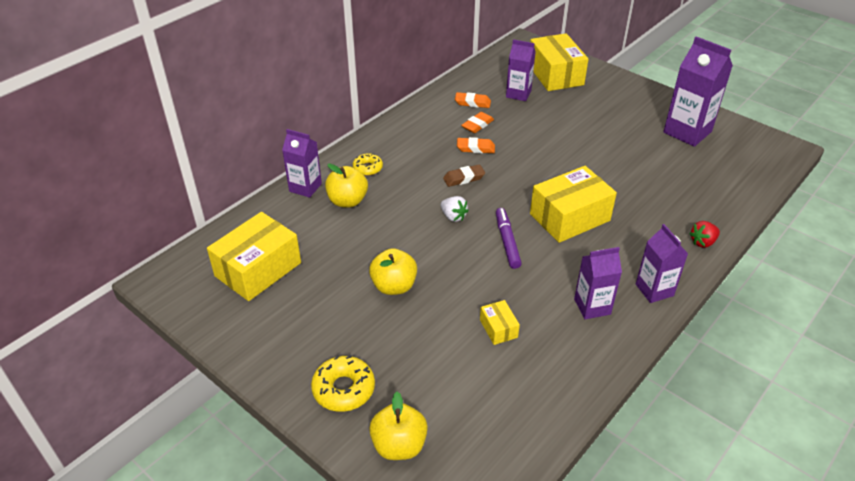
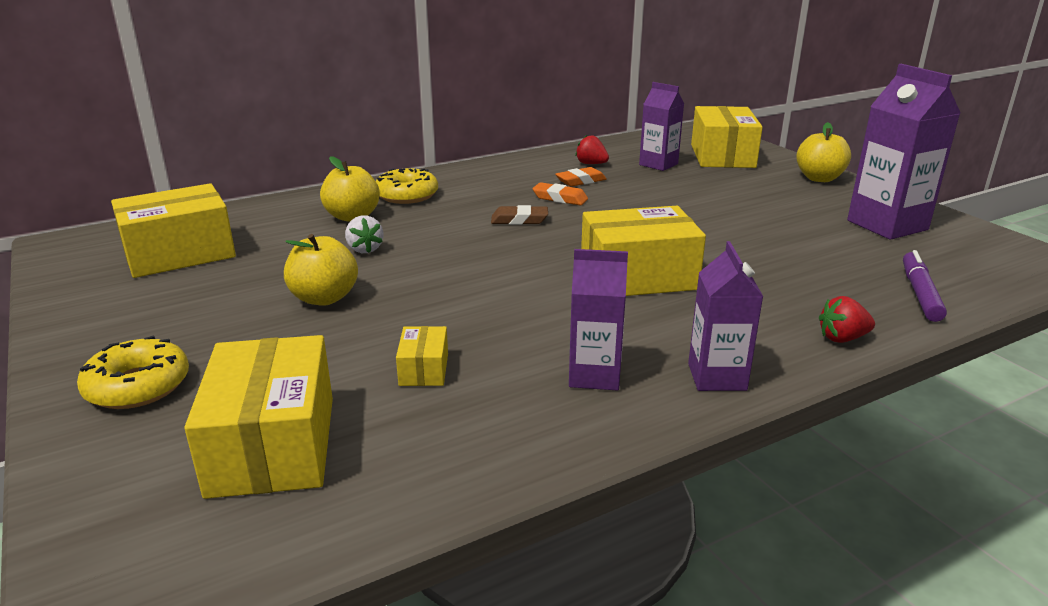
camera: 20 degrees right, 15 degrees down
purple carton [282,129,322,198] -> none
yellow donut [353,153,383,176] -> yellow donut [376,168,438,204], size x1.56
yellow apple [369,392,428,460] -> yellow apple moved to [796,122,851,182]
white strawberry [441,196,469,222] -> white strawberry moved to [345,216,383,253]
orange eraser [455,92,491,108] -> red strawberry [575,135,609,164]
purple marker [496,208,522,269] -> purple marker moved to [903,250,947,322]
none -> yellow box [184,335,333,499]

